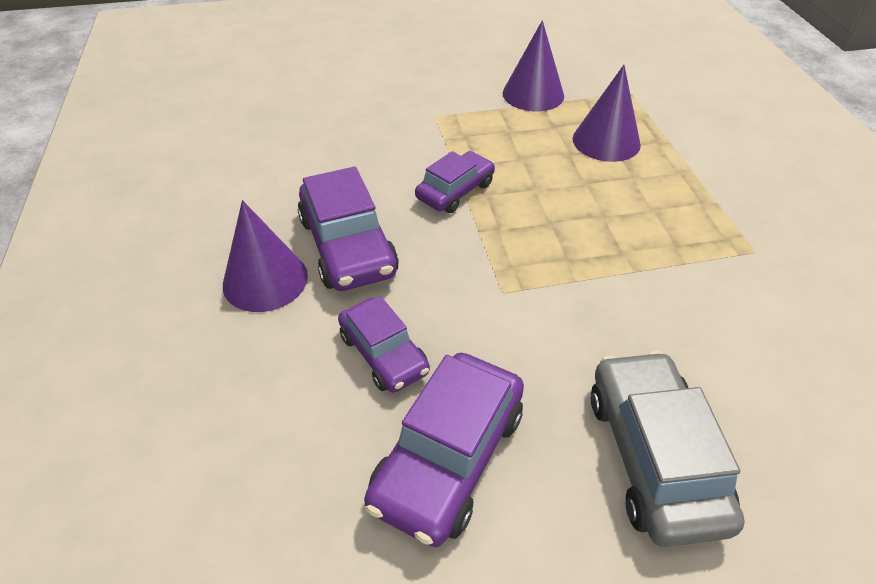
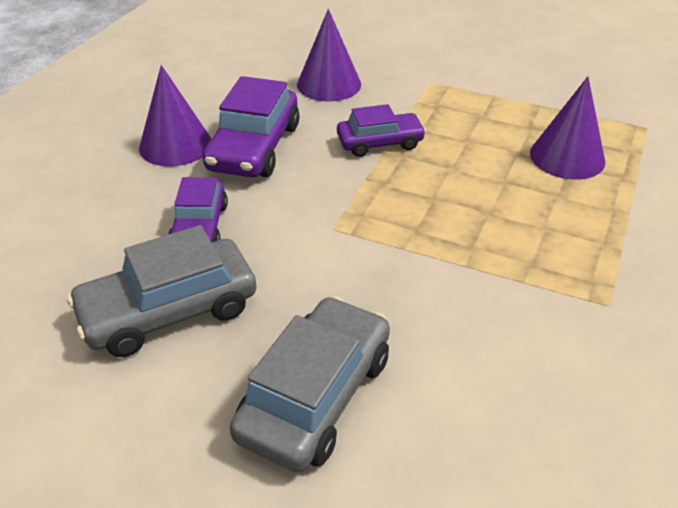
camera: 35 degrees right, 5 degrees down
purple car [364,353,524,547] -> grey car [67,225,257,357]
purple cone [503,20,564,111] -> purple cone moved to [297,9,361,101]

